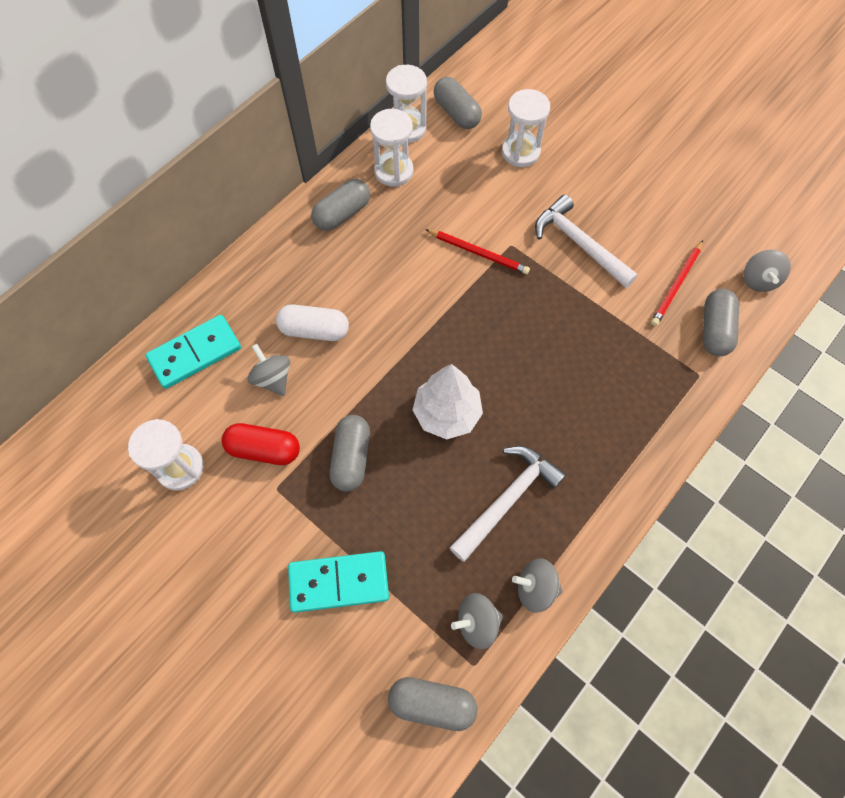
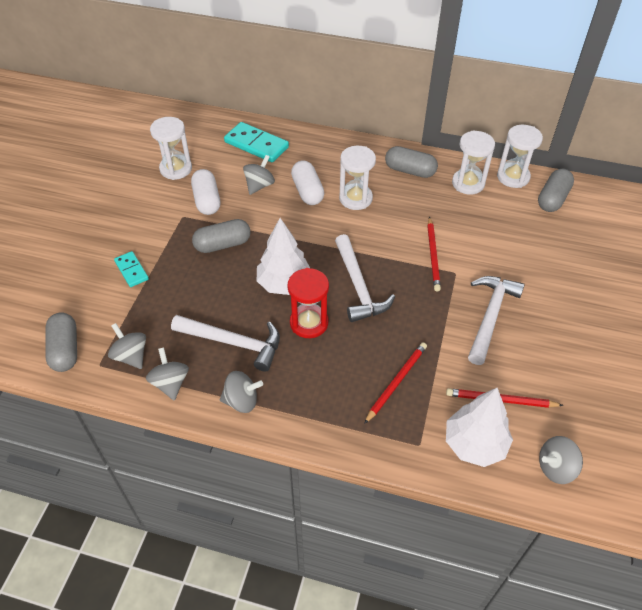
camera: 65 degrees right, 15 degrees down
red capsule [222,423,300,465] -> white capsule [191,169,220,215]
turquoise domino [288,551,389,613] -> turquoise domino [114,251,149,287], size x0.58
white hourglass [502,89,550,167] -> white hourglass moved to [339,146,376,210]
grey capsule [703,289,739,356] -> white tree [446,388,513,467]
none -> grey spinning top [220,371,263,413]
none -> red hourglass [288,268,329,338]
none -> white hammer [335,234,395,322]
none -> red pencil [364,342,427,424]

